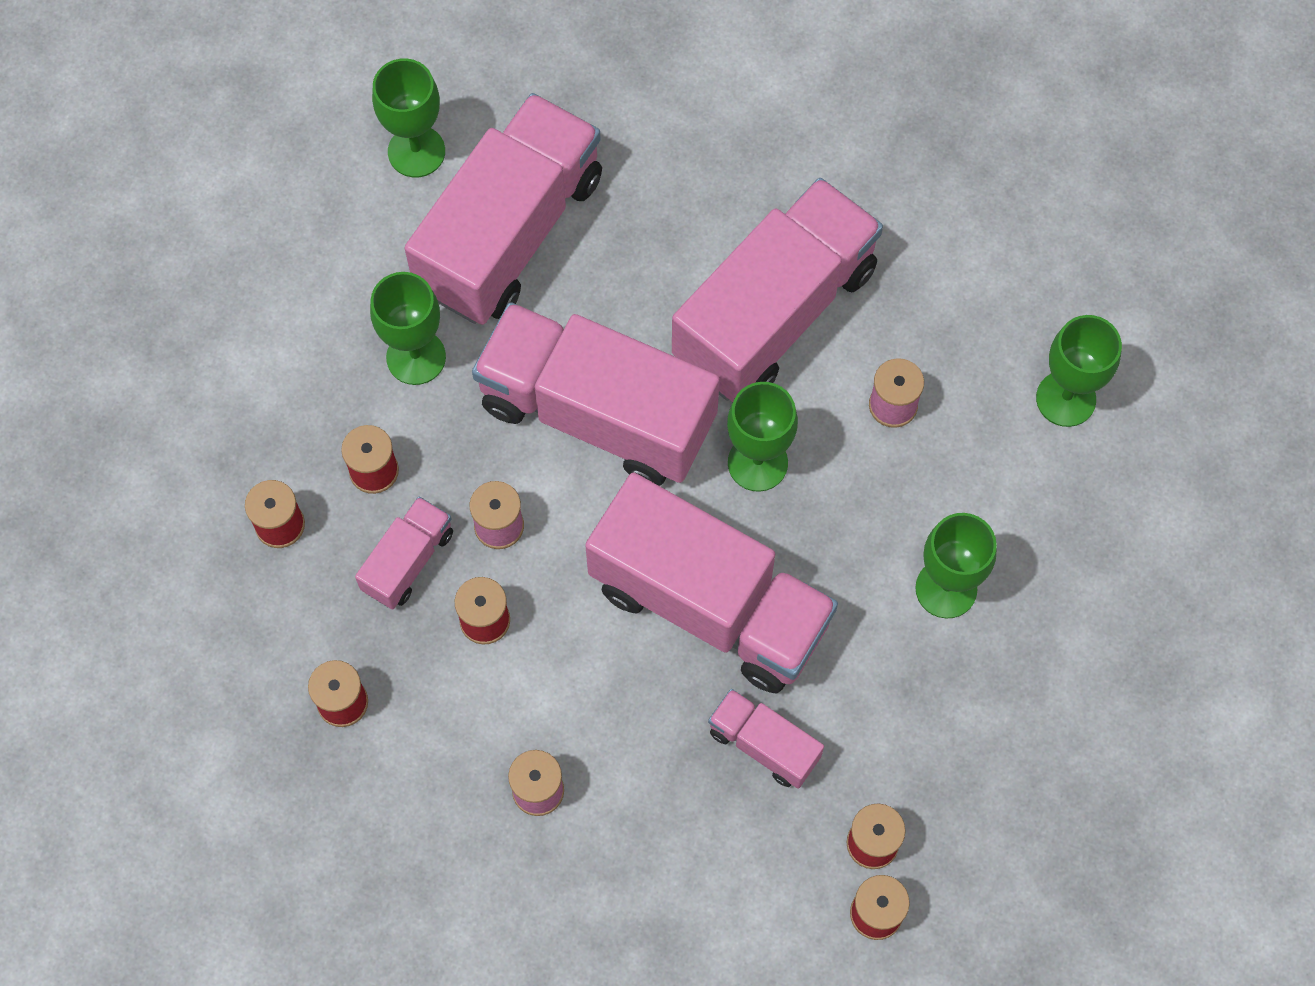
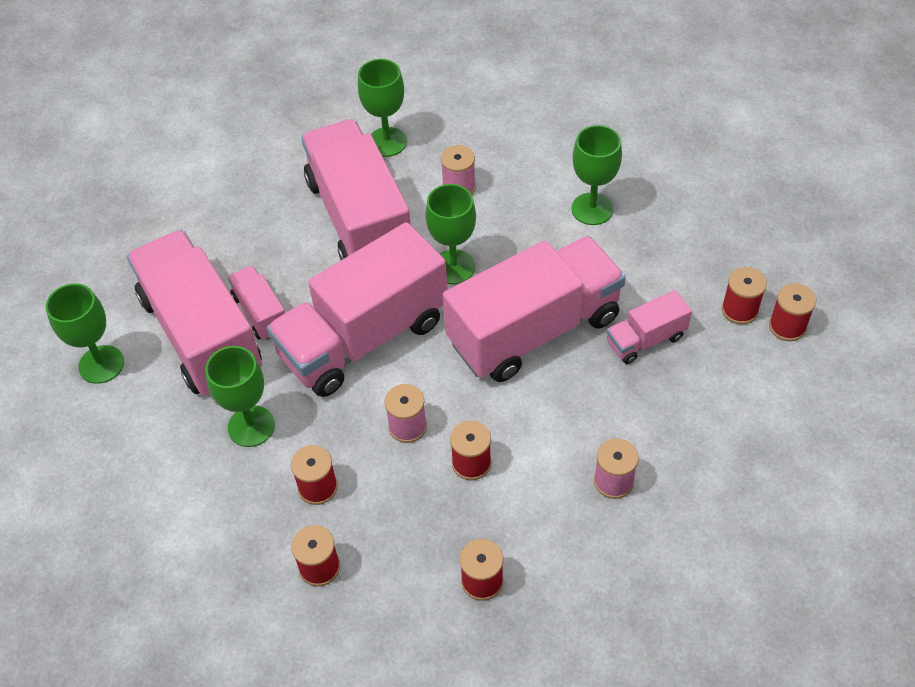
camera: 60 degrees left, 15 degrees down
pink truck [355,497,453,610] -> pink truck moved to [228,265,285,341]
green goblet [1036,315,1122,427] -> green goblet moved to [358,59,407,157]

